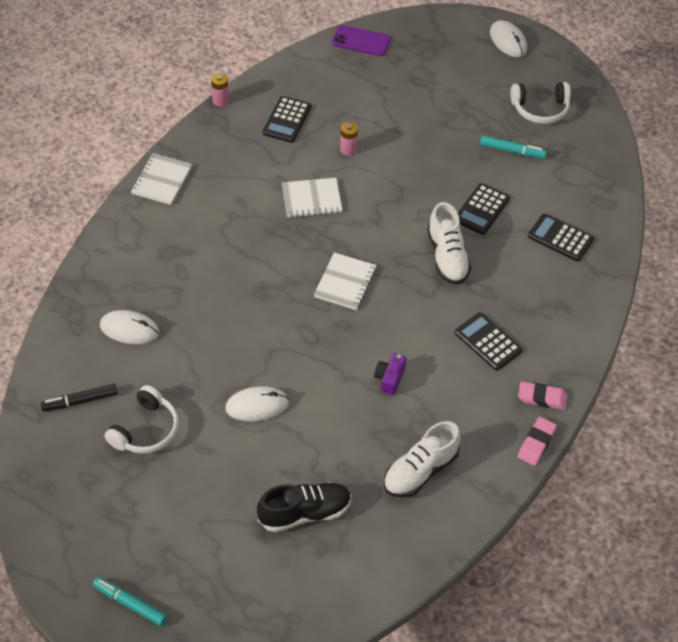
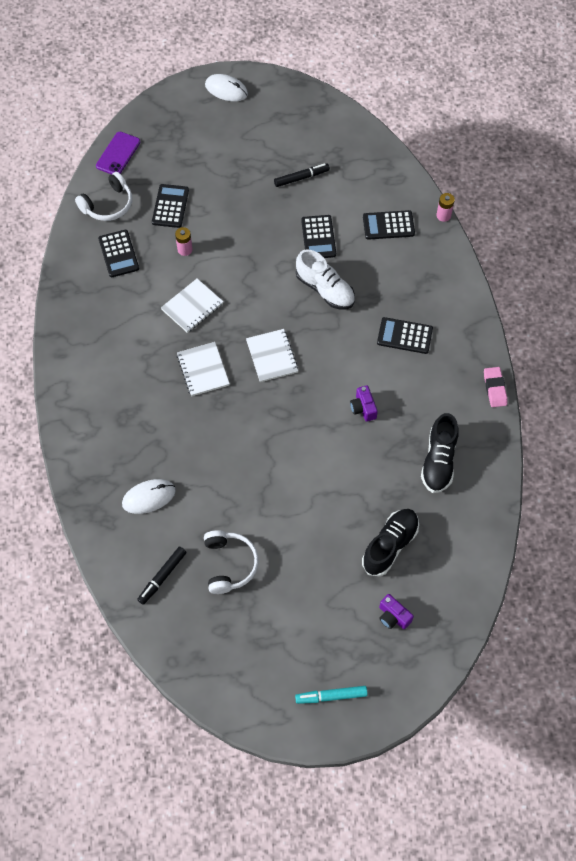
camera: 35 degrees left, 10 degrees up
white notebook [131,153,192,205] -> white notebook moved to [177,342,230,396]
pink battery [211,73,229,107] -> pink battery moved to [436,193,455,222]
white mouse [225,386,289,421] -> none
purple phone [332,25,390,56] -> purple phone turned 45 degrees counterclockwise [96,132,140,174]
white shoe [384,421,461,498] -> black shoe [421,413,459,493]
turquoise marker [480,136,547,159] -> black marker [274,163,330,187]
white headphones [511,82,571,124] -> white headphones moved to [75,172,132,221]
pink eraser [518,382,567,410] -> none
none -> black calculator [152,184,189,228]
none -> purple camera [379,594,414,629]

